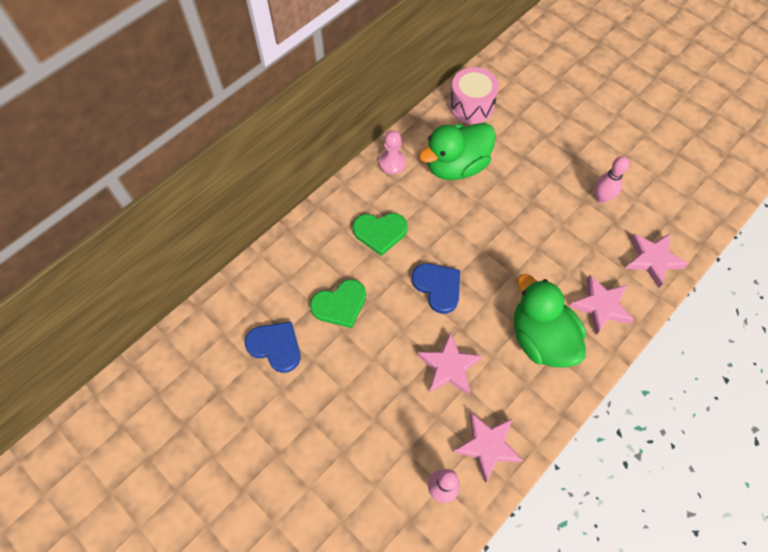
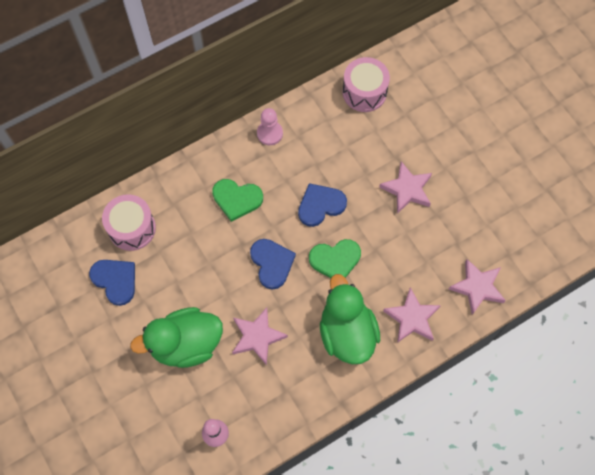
camera: 15 degrees right, 5 degrees up
green heart [310,279,366,328] -> green heart moved to [309,239,361,278]
green duck [419,123,496,180] -> green duck moved to [130,307,223,368]
pink star [453,413,523,482] -> pink star moved to [379,161,432,214]
pink bowling pin [595,156,630,203] -> none
none -> pink drum [102,194,156,251]
none -> blue heart [298,183,347,227]

